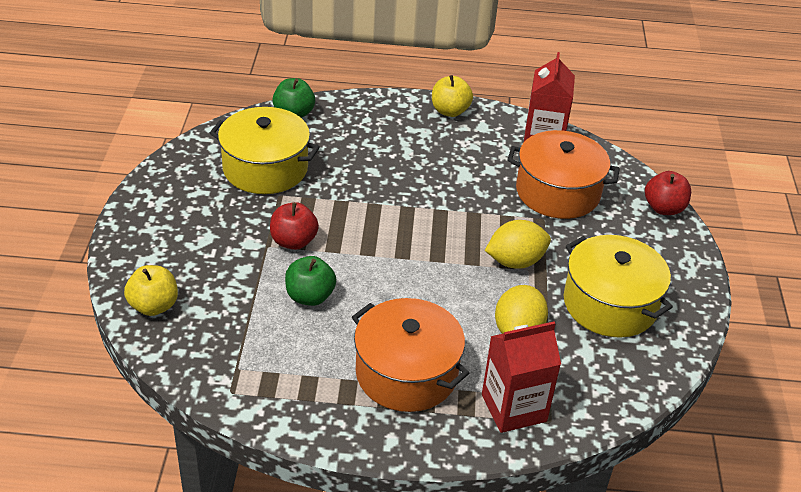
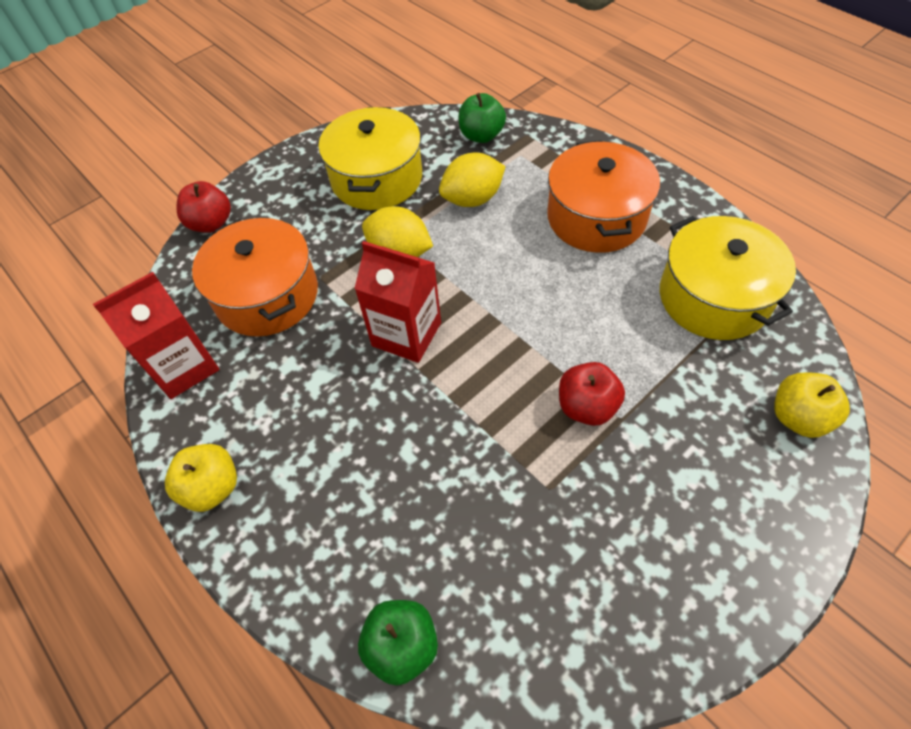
camera: 130 degrees left, 15 degrees up
yellow pot [209,107,320,194] -> yellow pot moved to [660,216,796,340]
green apple [285,256,336,306] -> green apple moved to [459,93,506,143]
red carton [482,321,561,433] -> red carton moved to [354,241,441,363]

